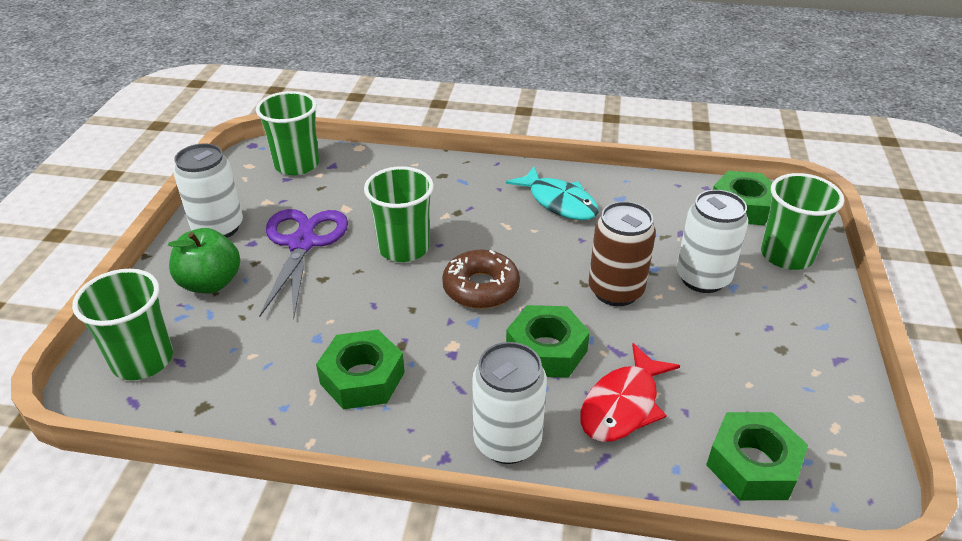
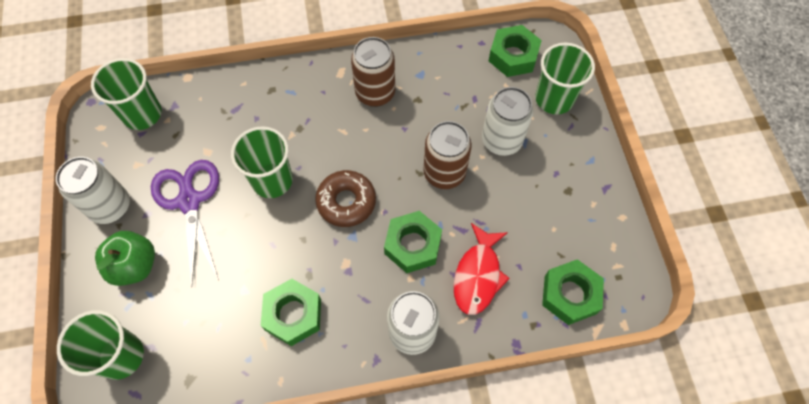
camera: 20 degrees left, 25 degrees up
turquoise fish [506,167,599,220] -> brown can [351,37,395,107]

